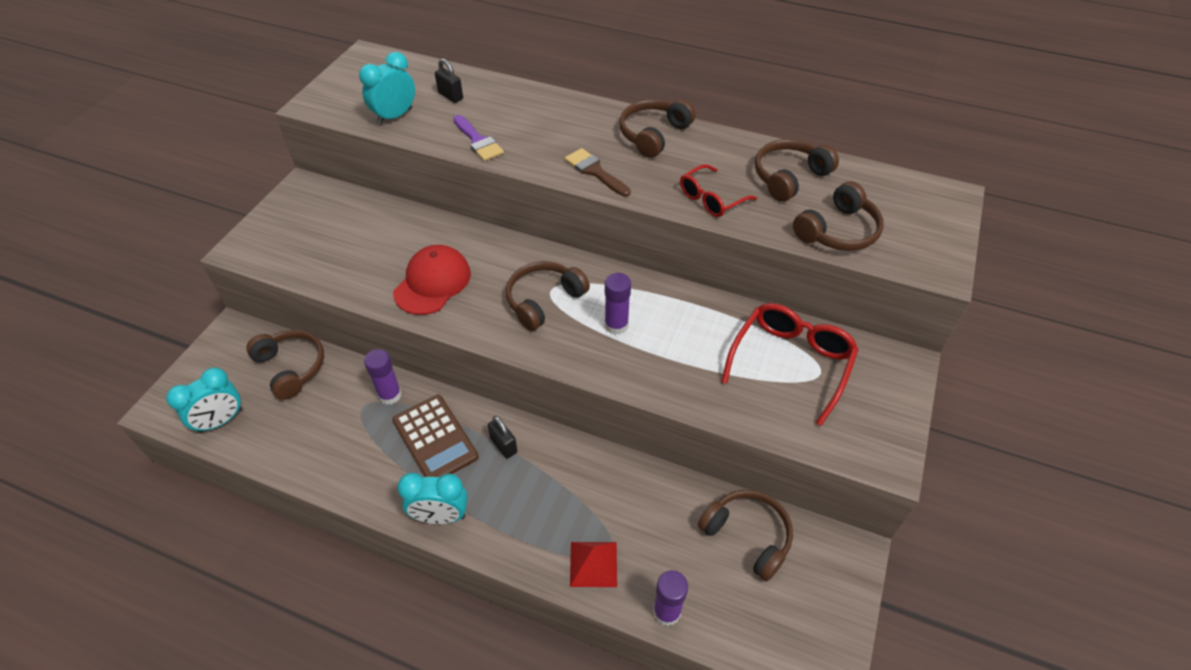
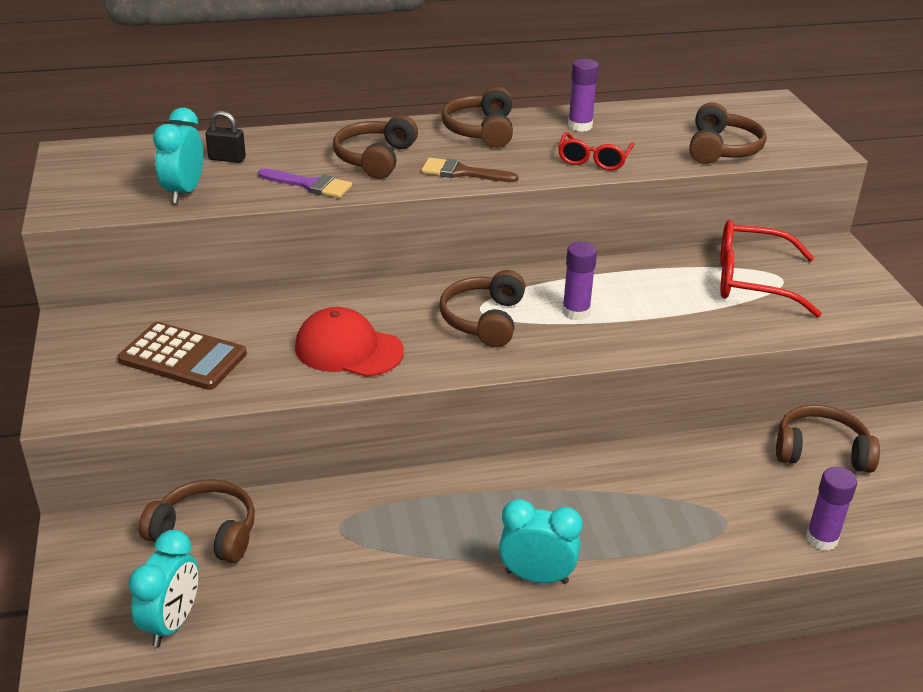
camera: 35 degrees left, 15 degrees down
purple glue stick [364,349,402,405] -> purple glue stick moved to [568,59,599,132]
brown calculator [392,395,479,477] -> brown calculator moved to [117,322,247,390]
red cap [393,245,471,315] -> red cap turned 60 degrees counterclockwise [295,307,404,377]
turquoise clock [397,473,468,524] -> turquoise clock turned 135 degrees counterclockwise [499,499,583,584]
black padlock [487,416,517,459] -> none
red pyramid [570,542,617,587] -> none
red glasses [721,303,859,426] -> red glasses turned 75 degrees counterclockwise [720,220,822,317]
brown headphones [755,139,839,202] -> brown headphones moved to [333,115,418,179]

